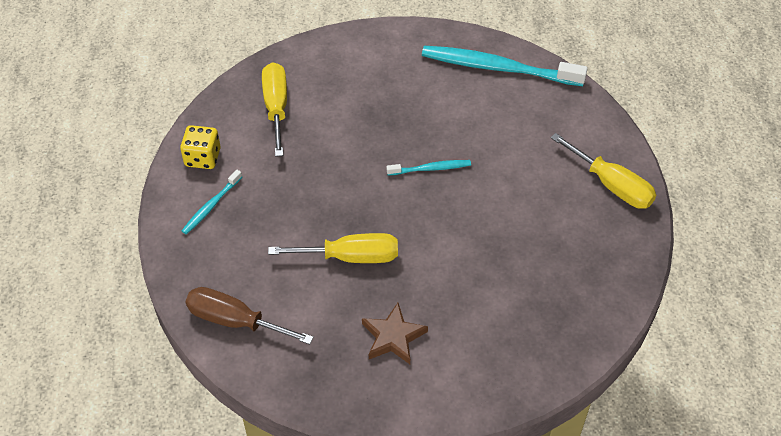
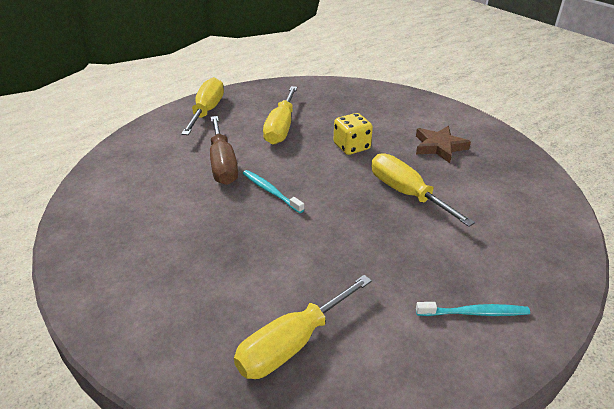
camera: 125 degrees left, 15 degrees down
yellow dice [180,125,221,169] -> yellow dice moved to [334,113,373,155]
brown screwdriver [185,287,314,345] -> brown screwdriver moved to [210,116,238,185]
turquoise toothbrush [422,46,588,86] -> none
none -> yellow screwdriver [263,86,297,145]

